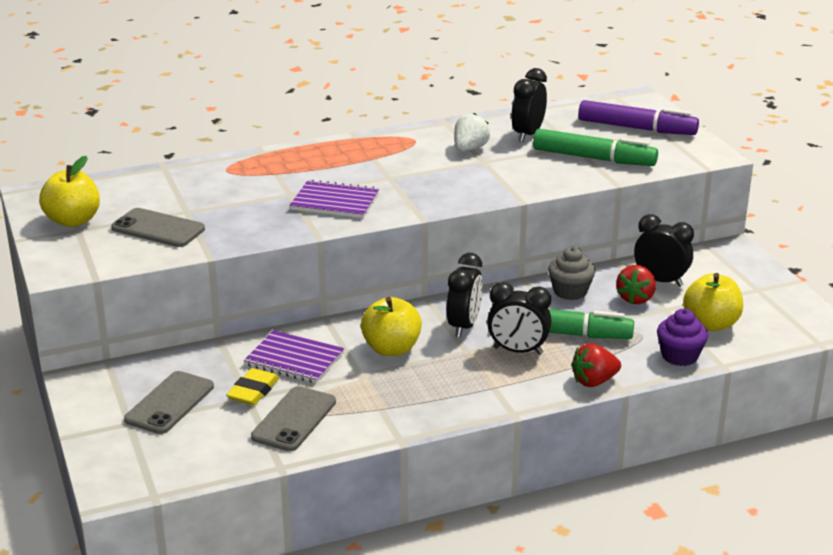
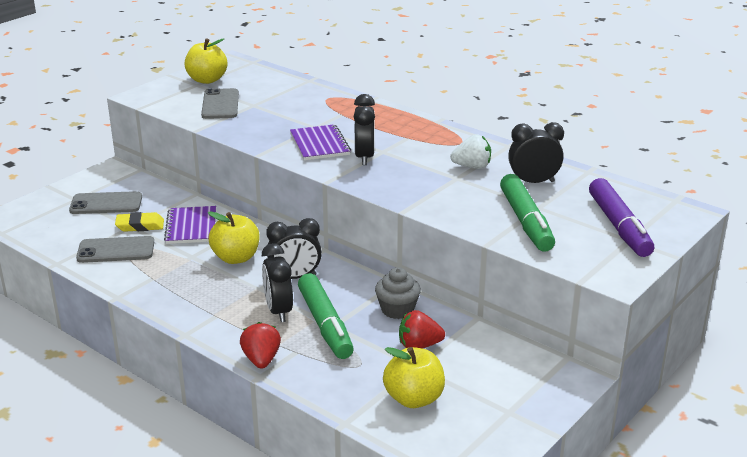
camera: 60 degrees right, 0 degrees up
red strawberry [571,343,621,387] -> red strawberry turned 45 degrees clockwise [240,322,281,369]
black clock [634,214,694,287] -> black clock moved to [354,94,375,165]
purple cupcake [657,309,708,366] -> none

